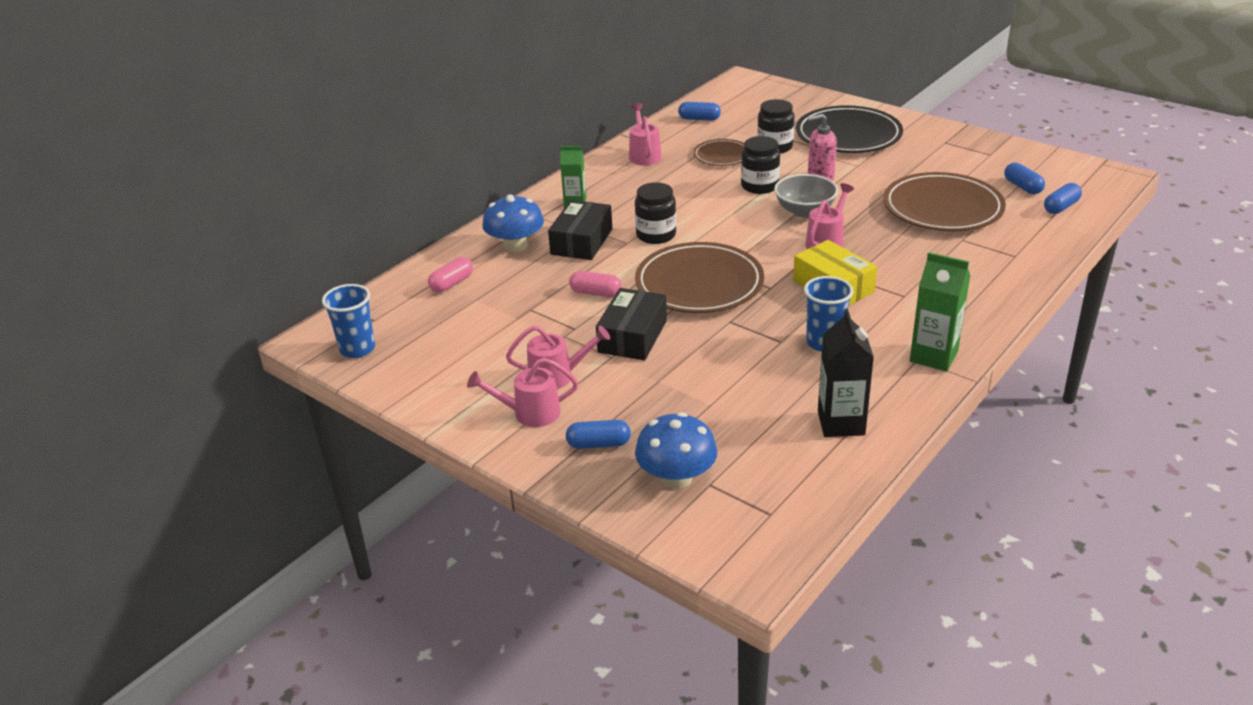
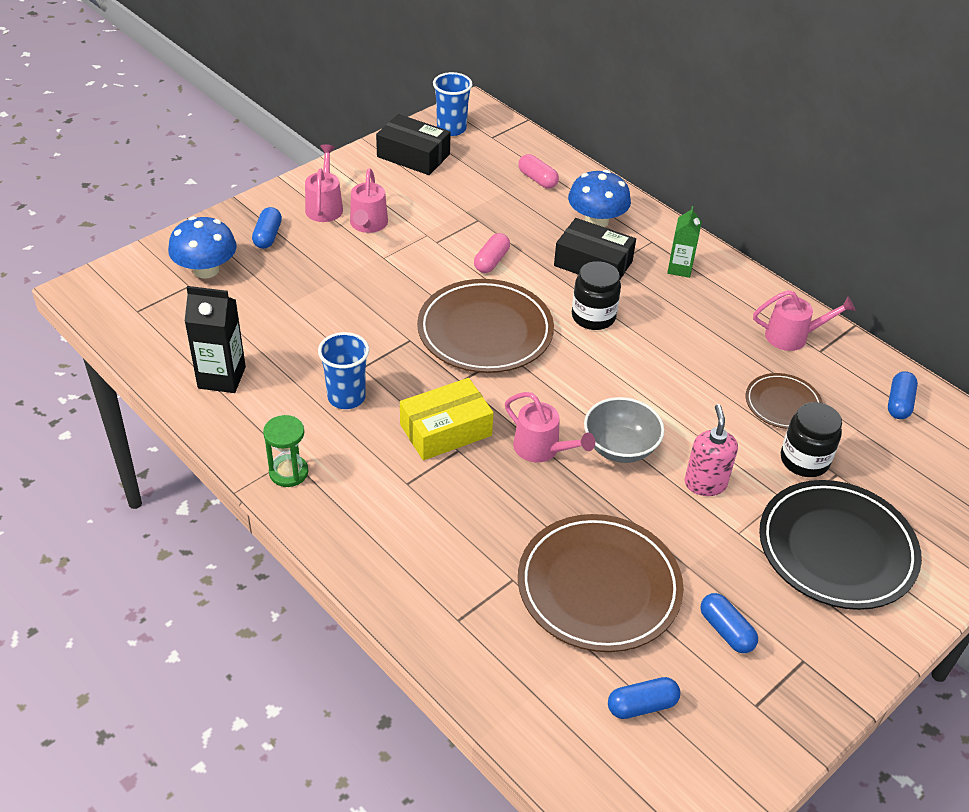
camera: 95 degrees right, 10 degrees up
black box [596,288,667,361] -> black box moved to [376,114,451,175]
black jar [741,136,780,194] -> none
green carton [910,252,970,371] -> green hourglass [263,415,308,487]
blue capsule [1044,183,1082,214] -> blue capsule moved to [700,593,758,653]

